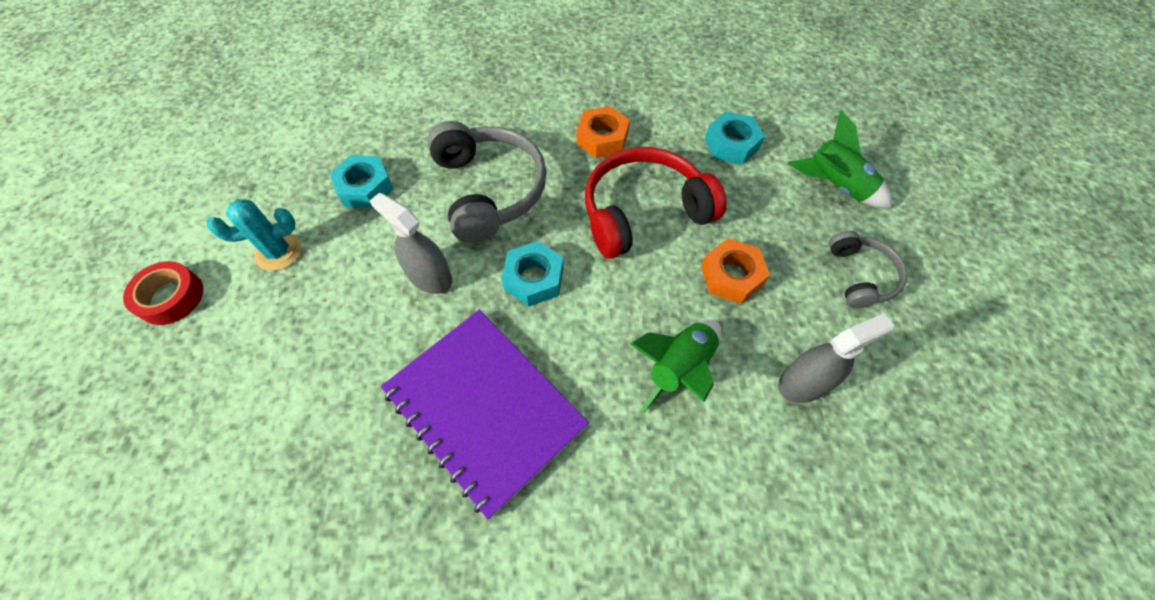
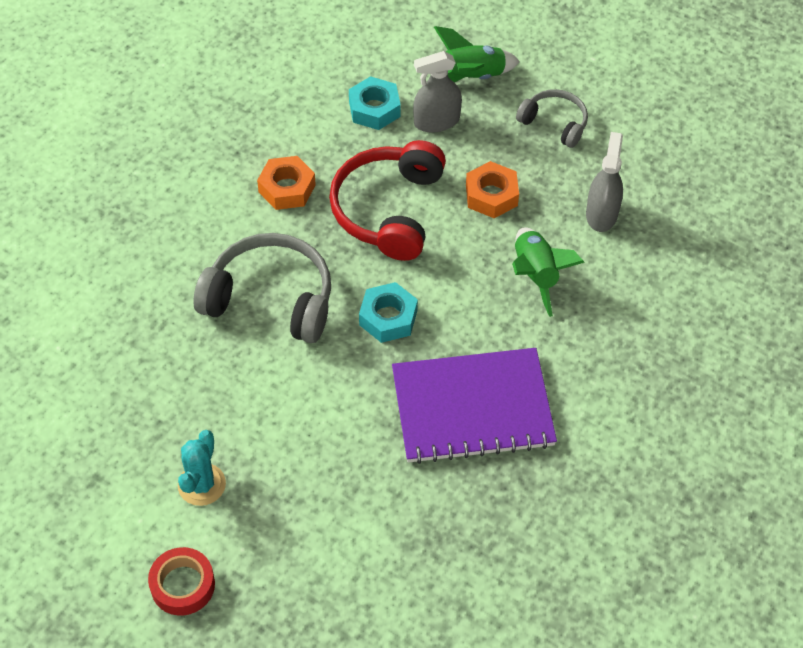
camera: 55 degrees left, 5 degrees down
turquoise nut [330,155,394,208] -> none
grey spray bottle [370,193,452,294] -> grey spray bottle moved to [413,51,462,133]

